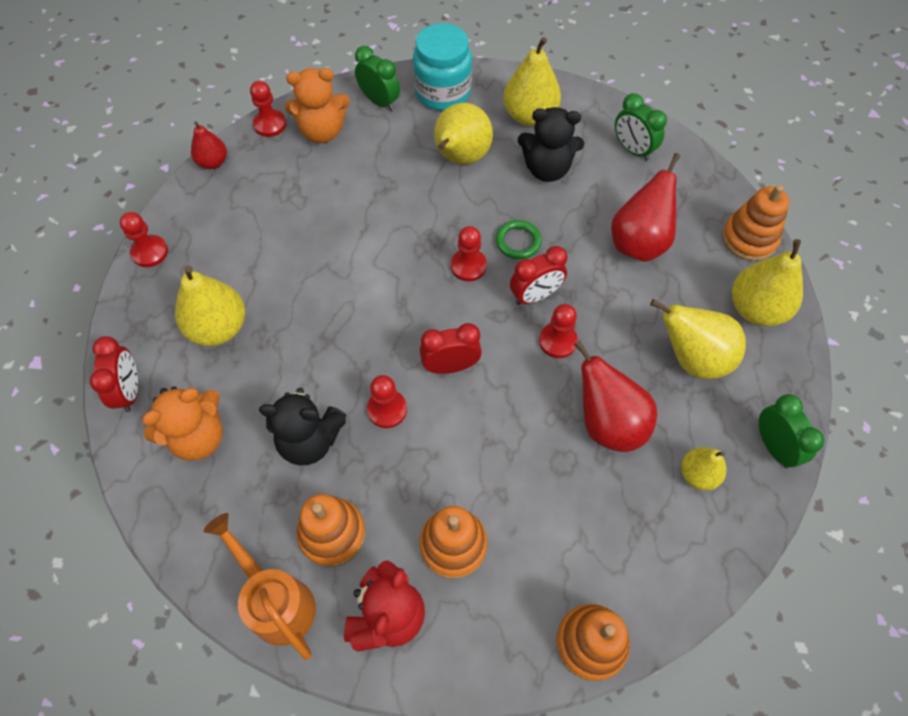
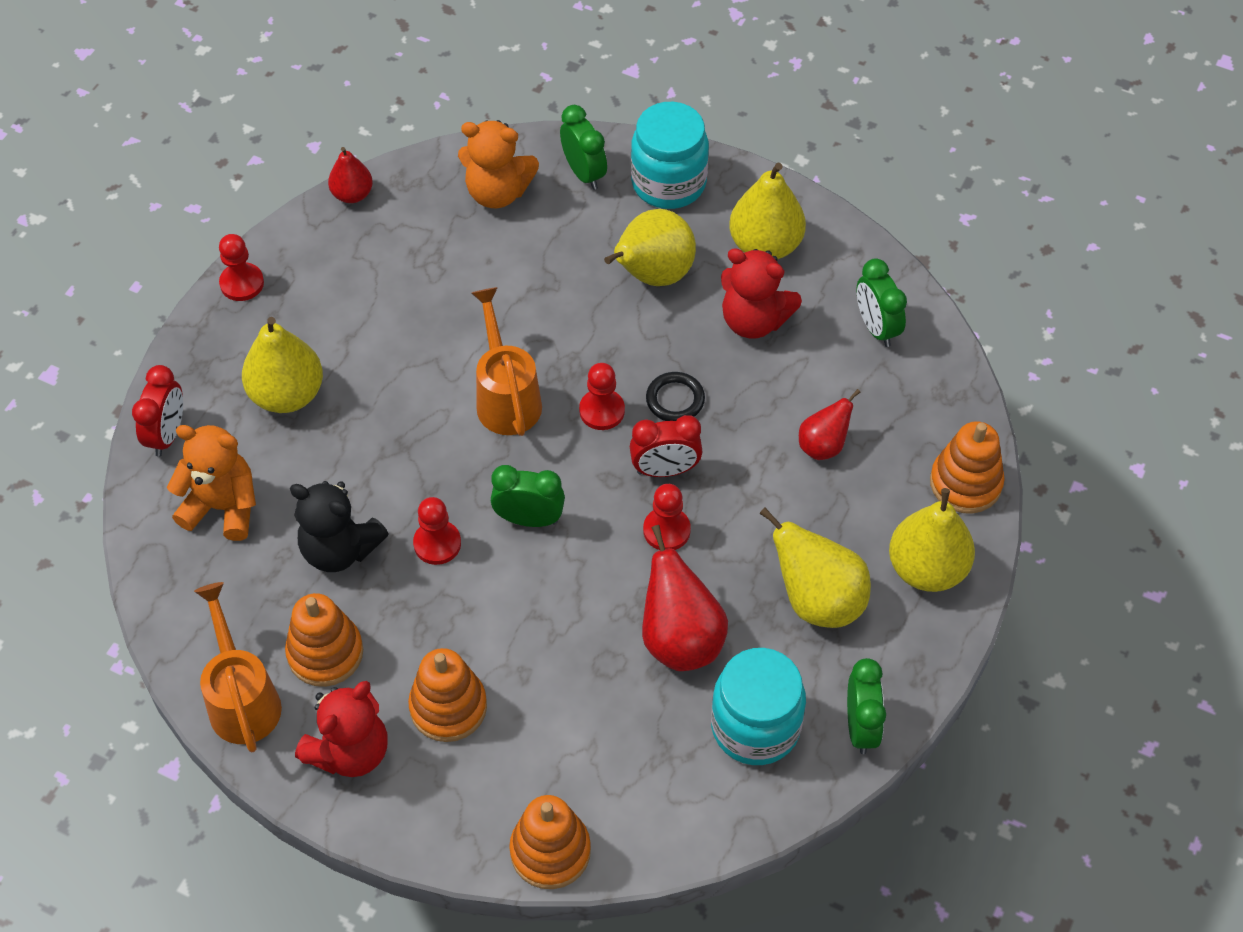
camera: 20 degrees right, 5 degrees down
orange teddy bear [142,386,223,461] -> orange teddy bear turned 150 degrees counterclockwise [167,425,256,541]
red pawn [250,81,286,137] -> none
red clock [420,323,482,374] -> green clock [491,465,565,527]
green ring [496,220,542,259] -> black ring [646,372,705,421]
black teddy bear [518,107,584,182] -> red teddy bear [721,248,802,338]
red pear [611,153,680,262] -> red pear [799,389,861,460], size x0.59
yellow pear [681,447,727,491] -> turquoise jar [711,648,806,765]
none -> orange watering can [471,287,542,436]

